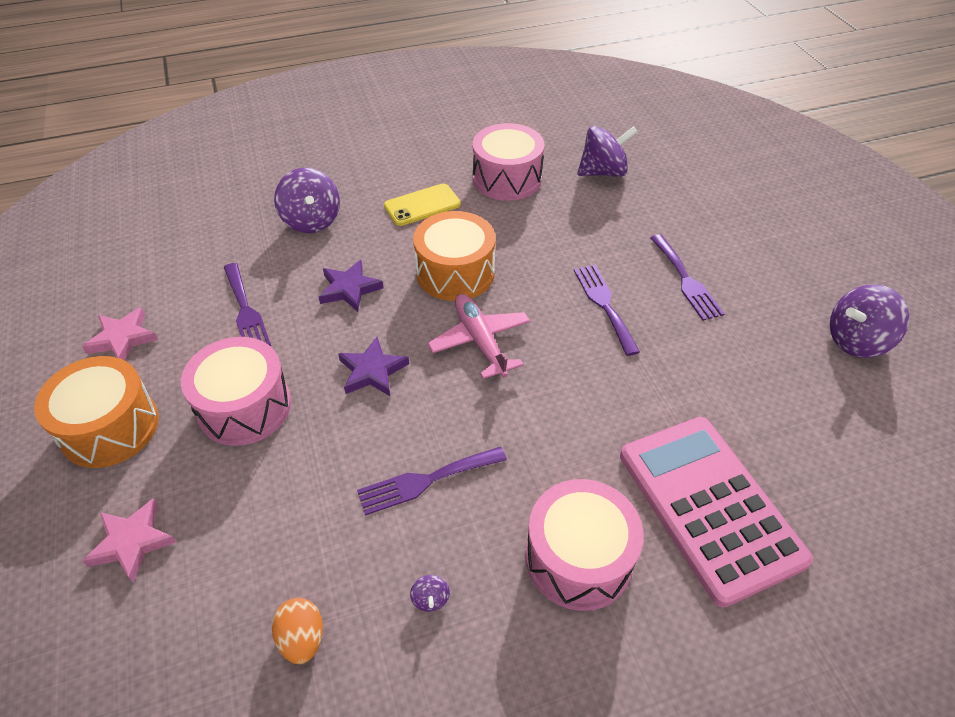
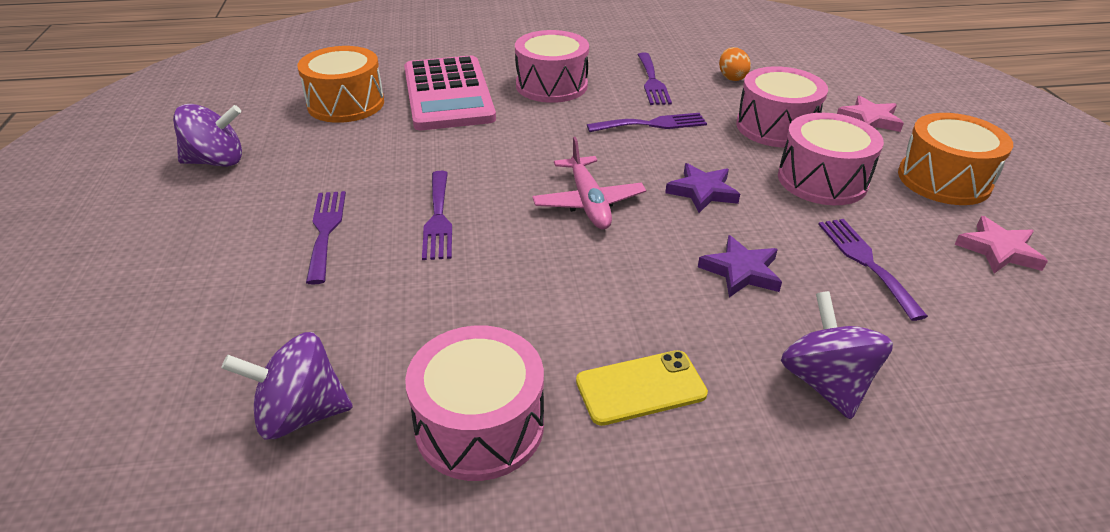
camera: 170 degrees left, 10 degrees down
purple spinning top [410,575,450,612] -> purple fork [638,53,672,105]
orange drum [413,211,495,301] -> orange drum moved to [297,46,384,123]
none -> pink drum [736,66,828,147]

